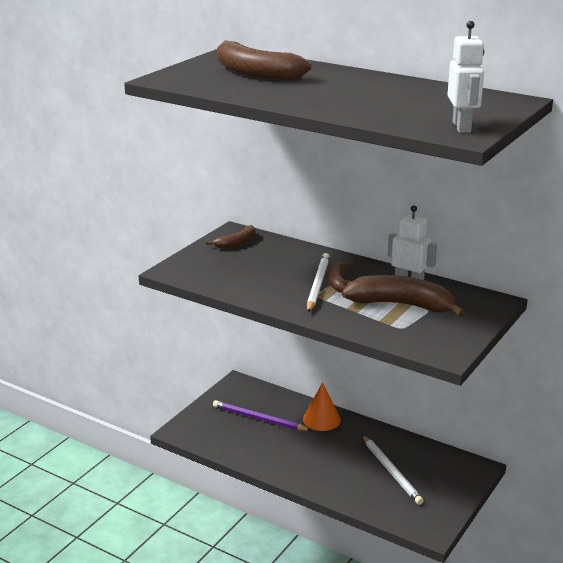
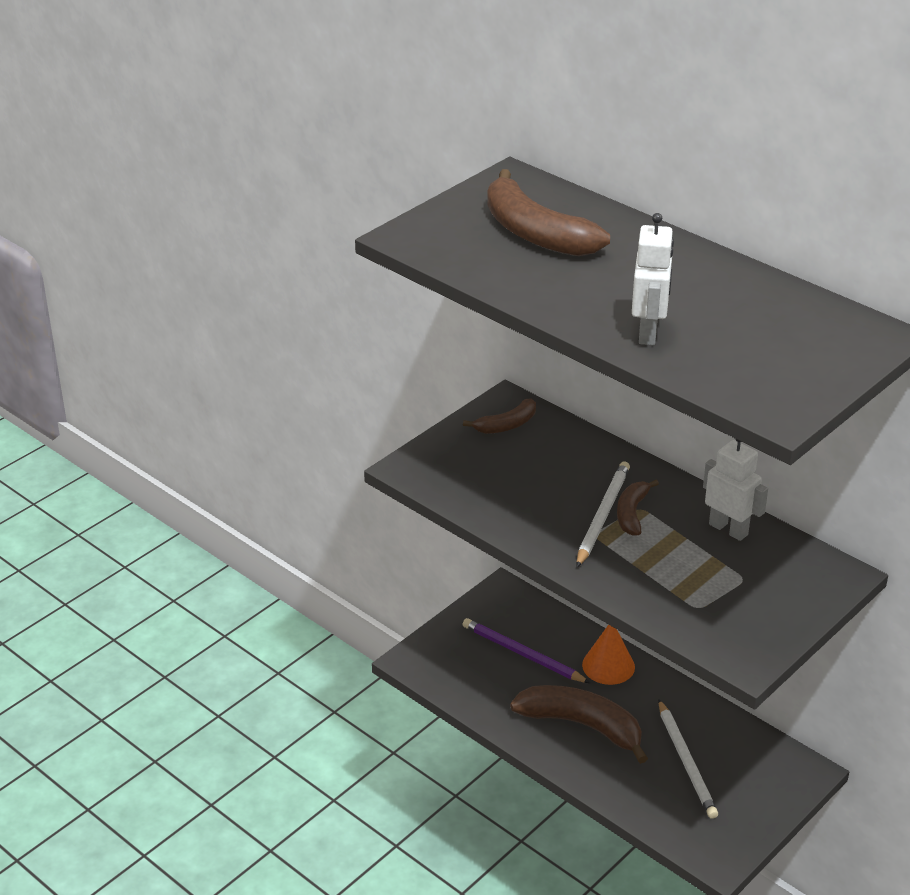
camera: 10 degrees right, 10 degrees up
brown banana [342,275,465,317] -> brown banana moved to [510,685,648,764]
white robot [447,21,484,133] -> white robot moved to [632,213,674,345]

